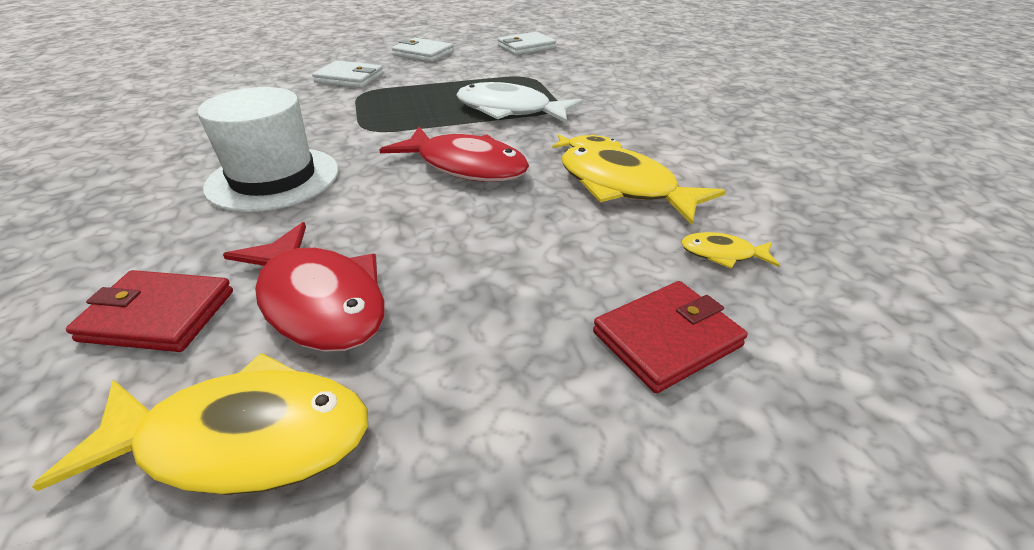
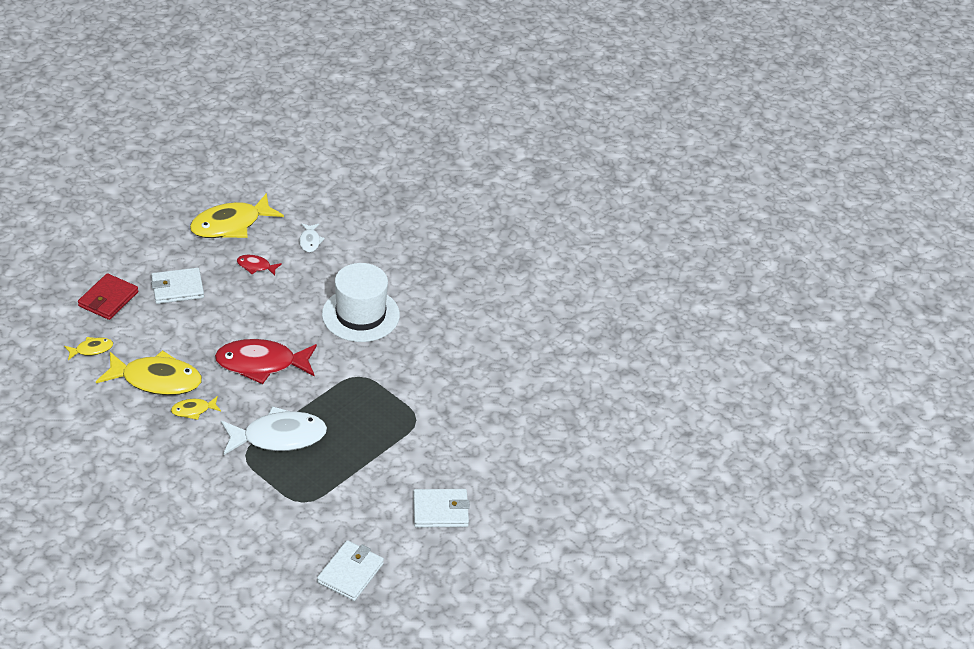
camera: 145 degrees right, 5 degrees up
red wallet [66,270,233,352] -> white fish [299,223,325,252]
red fish [223,222,385,352] -> red fish [237,255,282,276], size x0.47
white wallet [312,60,384,88] -> white wallet moved to [151,268,204,304]

